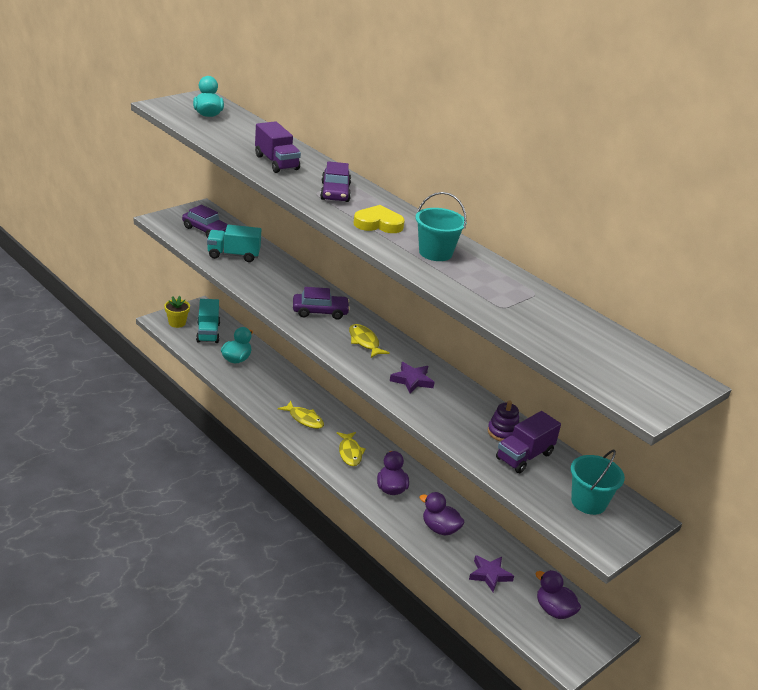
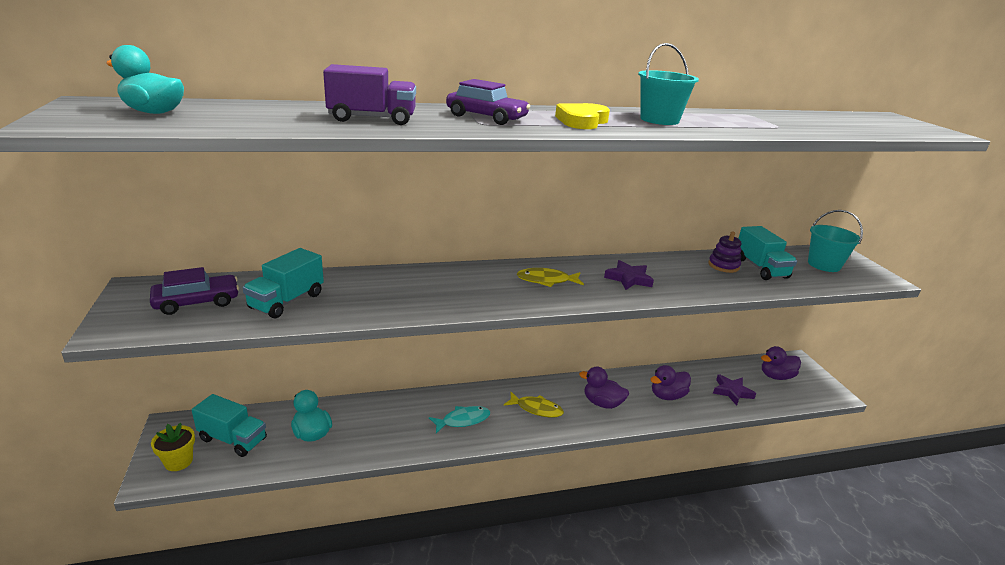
camera: 60 degrees left, 5 degrees down
yellow fish [278,401,324,429] -> turquoise fish [429,406,490,433]
purple car [293,287,350,320] -> none
purple truck [496,411,561,473] -> turquoise truck [738,226,797,280]

